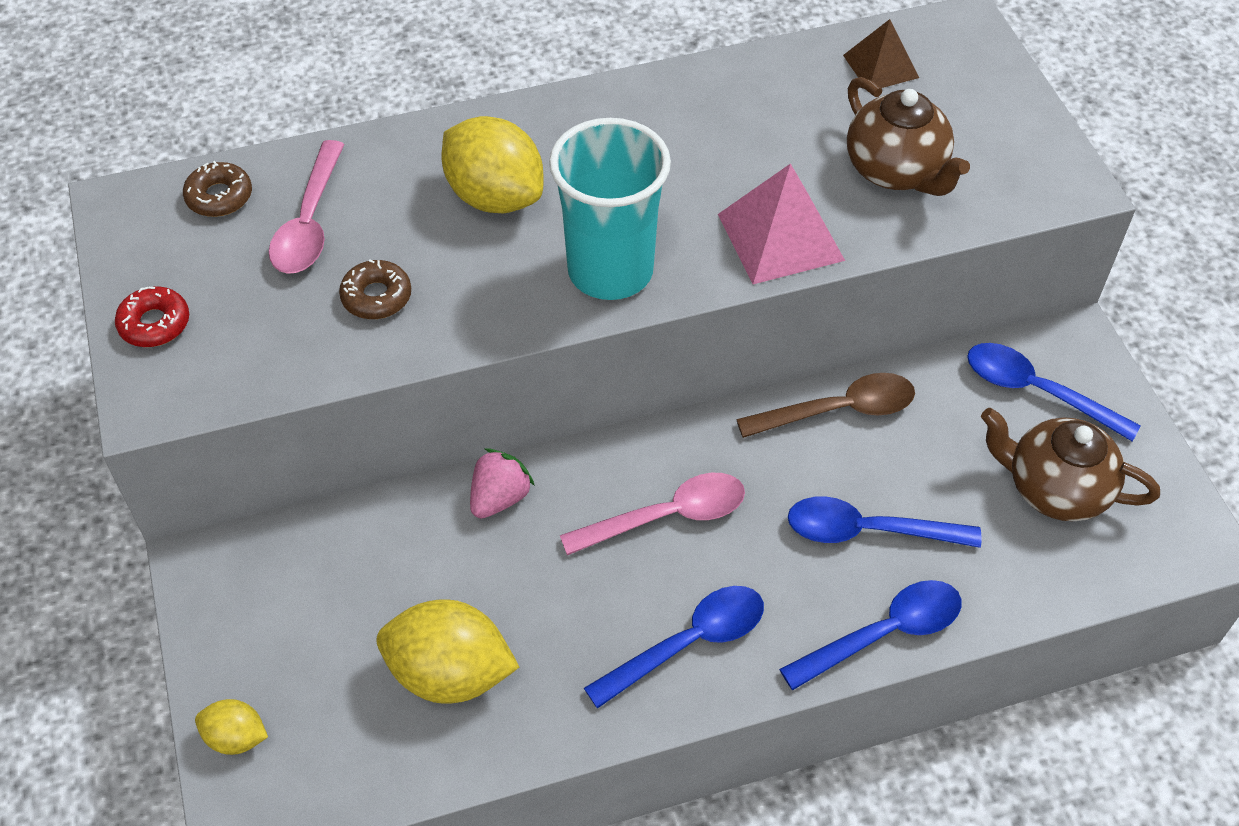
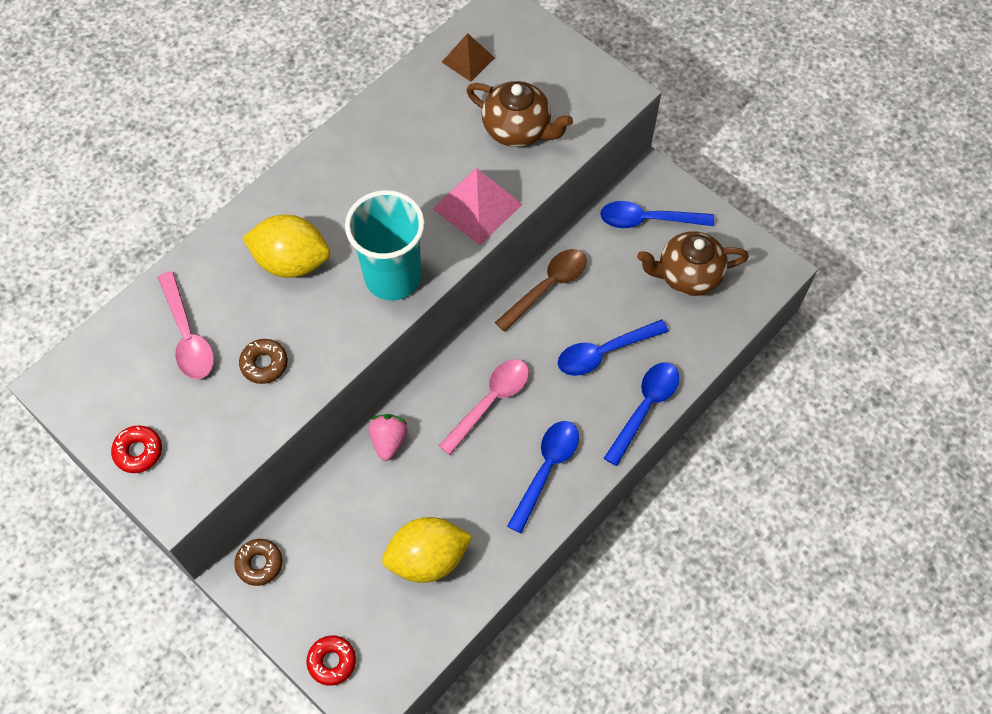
camera: 30 degrees left, 10 degrees up
brown donut [183,161,252,217] -> brown donut moved to [234,539,282,586]
yellow lemon [195,699,268,755] -> red donut [306,635,356,686]

